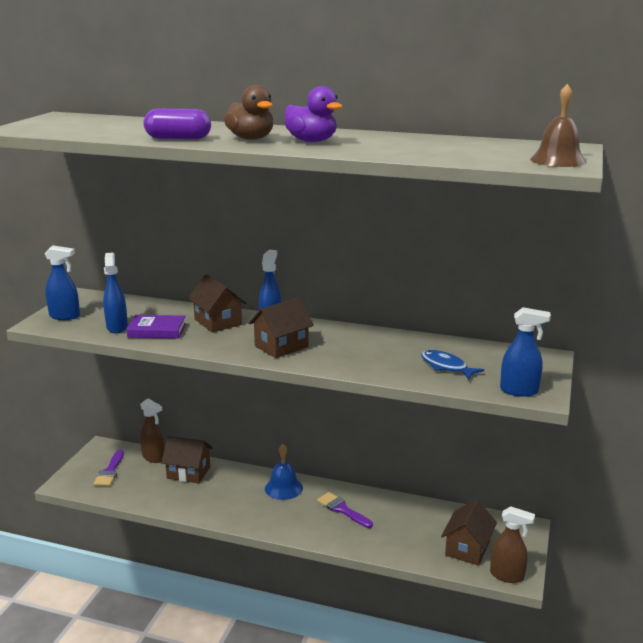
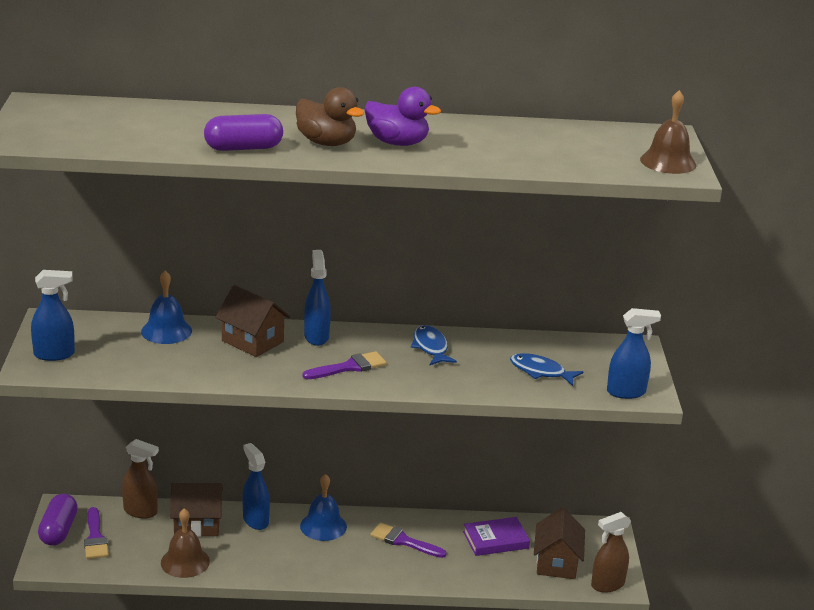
camera: 20 degrees left, 5 degrees up
blue spray bottle [103,253,128,333] -> blue spray bottle moved to [243,443,270,530]
purple book [126,315,186,339] -> purple book moved to [463,517,530,556]
brown house [249,297,314,358] -> purple brush [302,351,387,379]
brown spray bottle [490,506,535,583] -> brown spray bottle turned 150 degrees clockwise [591,512,631,593]
none -> purple capsule [38,494,78,546]
none -> blue bell [141,271,192,344]
none -> brown bell [161,508,210,578]
none -> blue fish [411,325,457,365]

